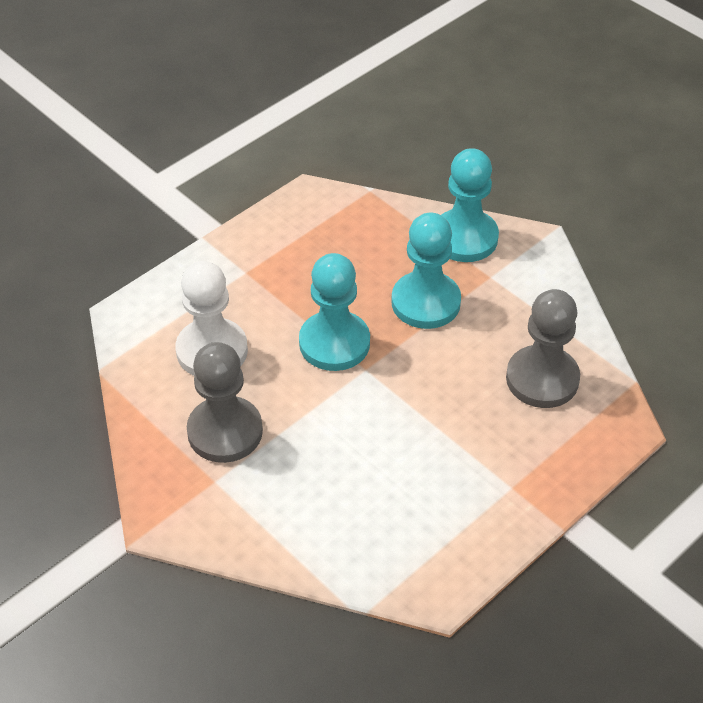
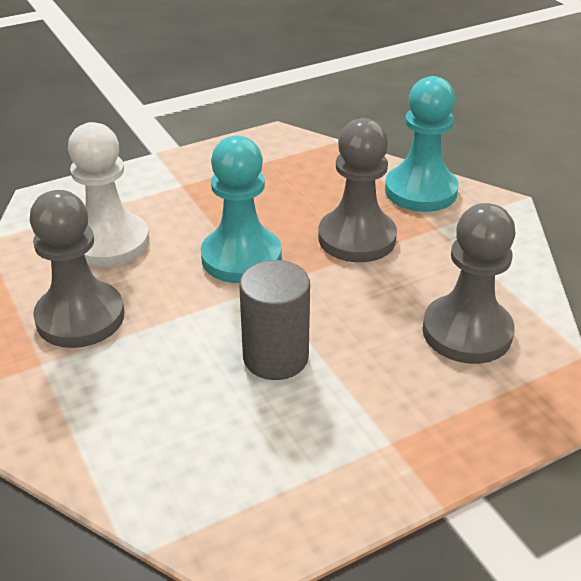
camera: 15 degrees right, 10 degrees down
turquoise pawn [391,213,461,329] -> grey pawn [318,118,397,262]
none -> grey cylinder [239,260,310,380]

